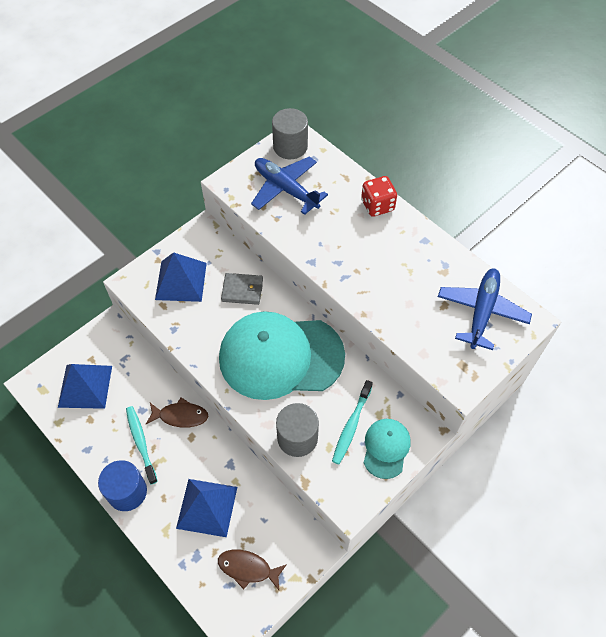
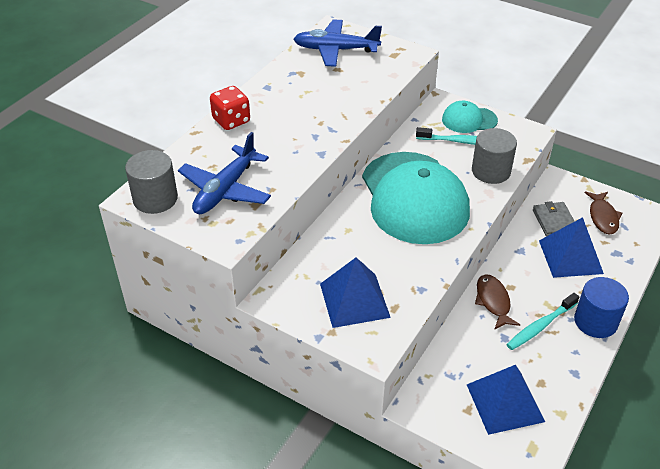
camera: 105 degrees left, 15 degrees down
grey wallet [221,273,263,305] -> grey wallet moved to [533,201,575,237]

